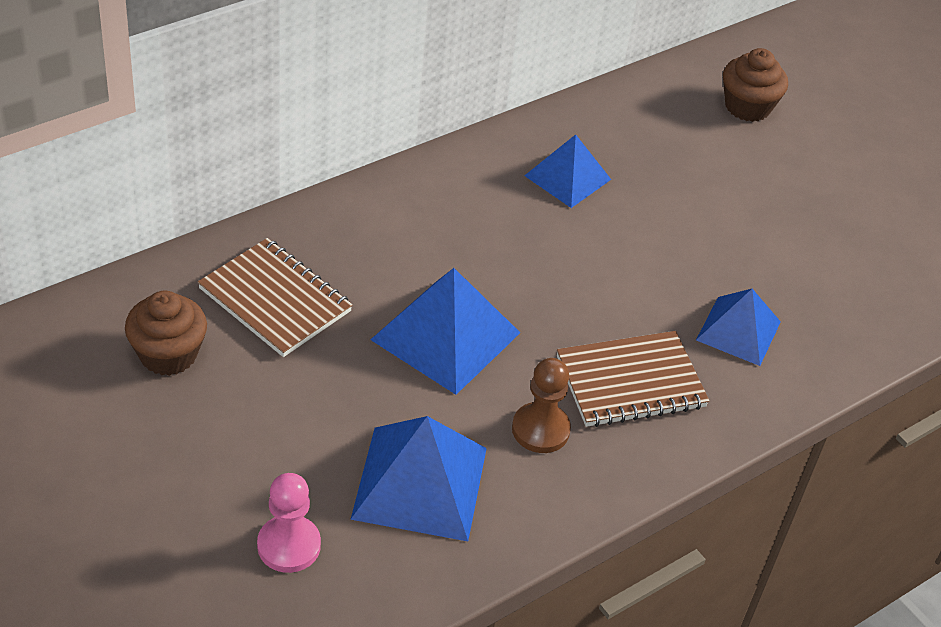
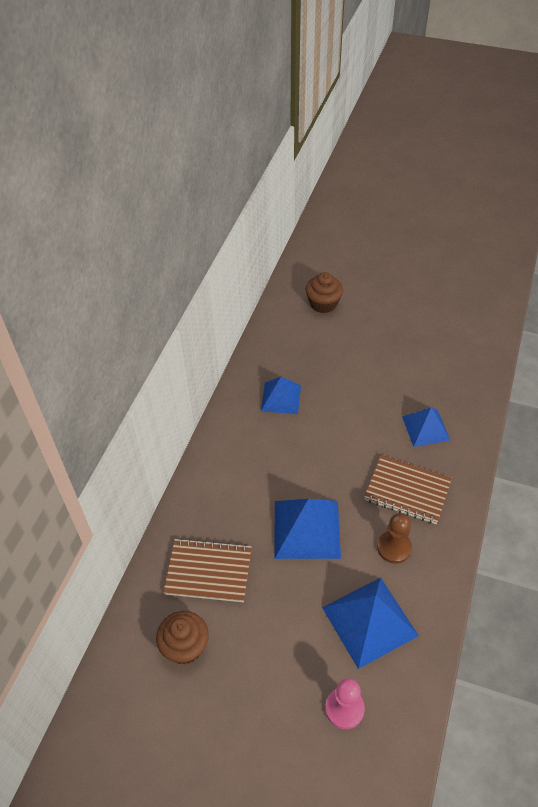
camera: 30 degrees left, 5 degrees up
brown notebook [557,331,709,427] -> brown notebook turned 75 degrees clockwise [364,455,452,524]

